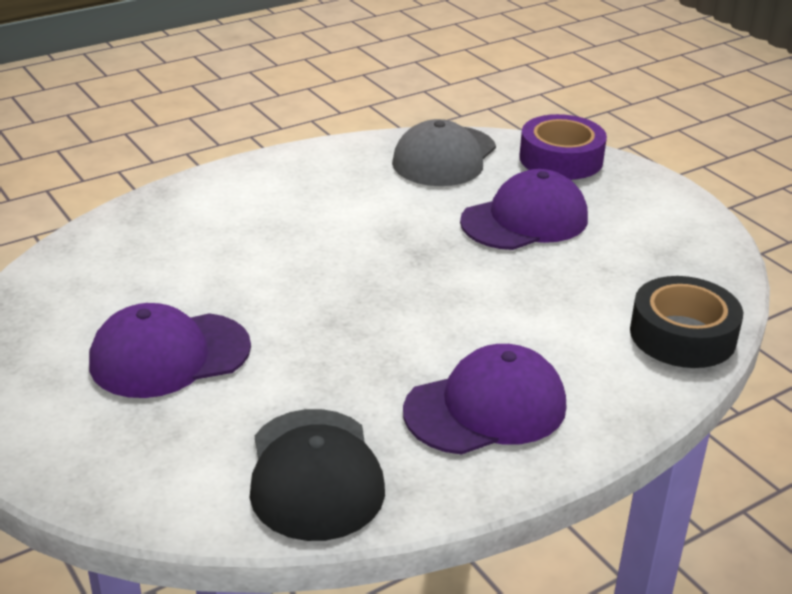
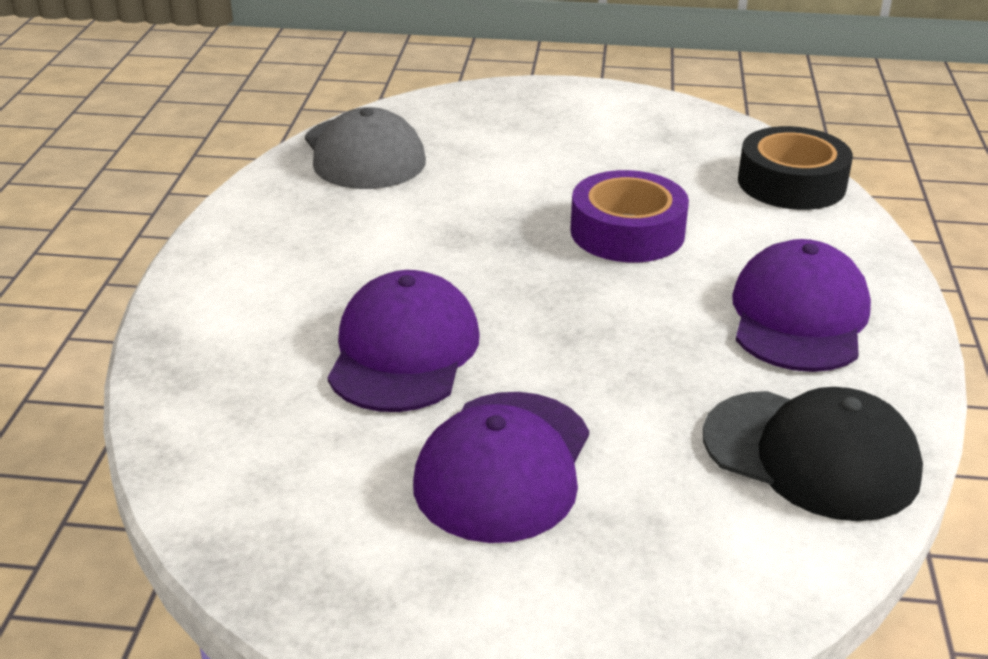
camera: 50 degrees left, 0 degrees up
purple cap [460,169,588,250] -> purple cap moved to [327,270,480,412]
purple tape [520,114,607,180] -> purple tape moved to [570,170,689,262]

